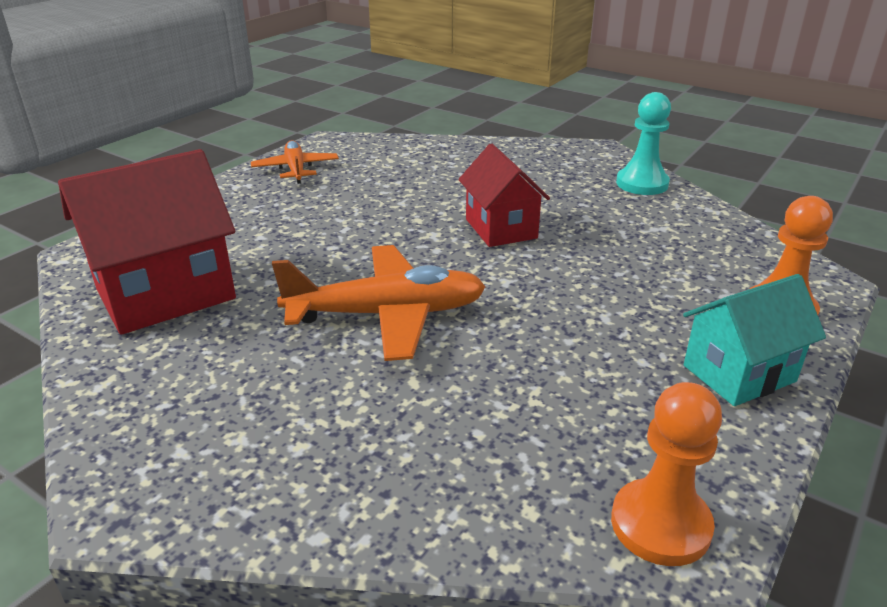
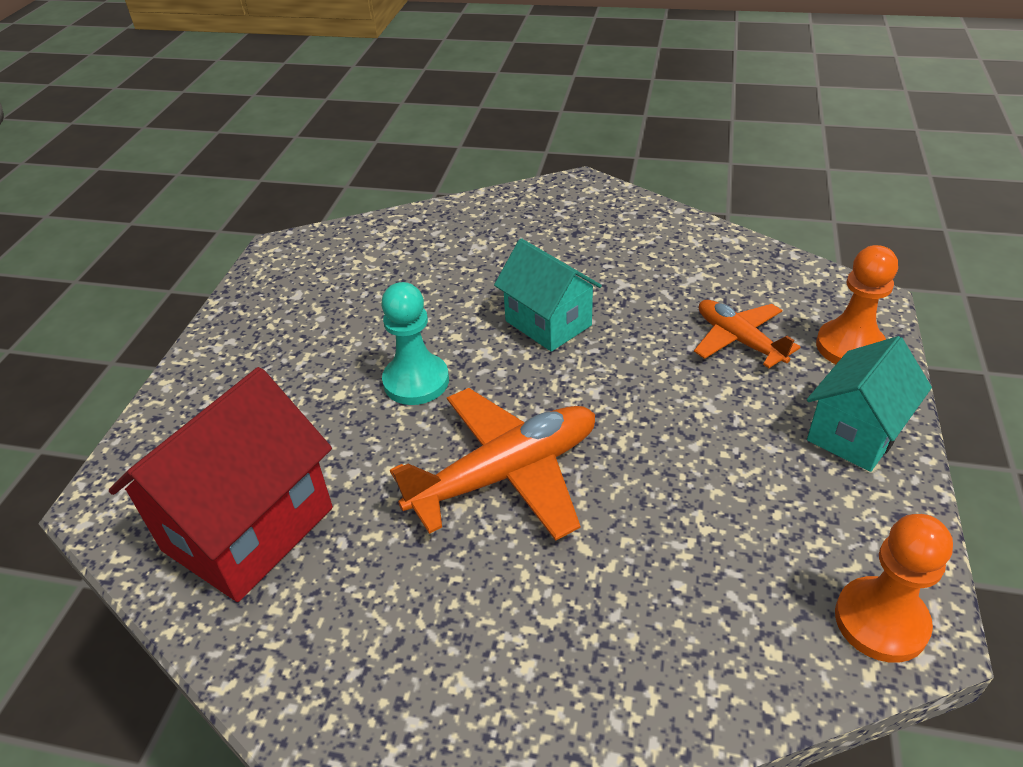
camera: 20 degrees left, 10 degrees up
orange plane [251,140,339,184] -> orange plane moved to [694,300,800,368]
red house [458,144,550,247] -> turquoise house [494,238,602,352]
turquoise pawn [616,92,671,195] -> turquoise pawn moved to [381,282,449,405]

